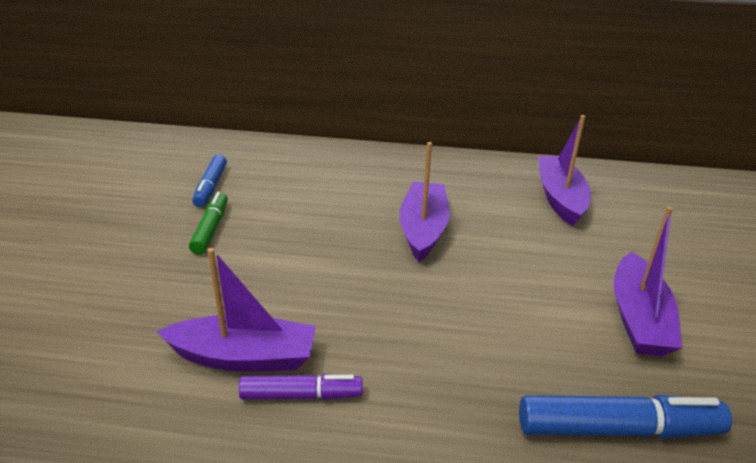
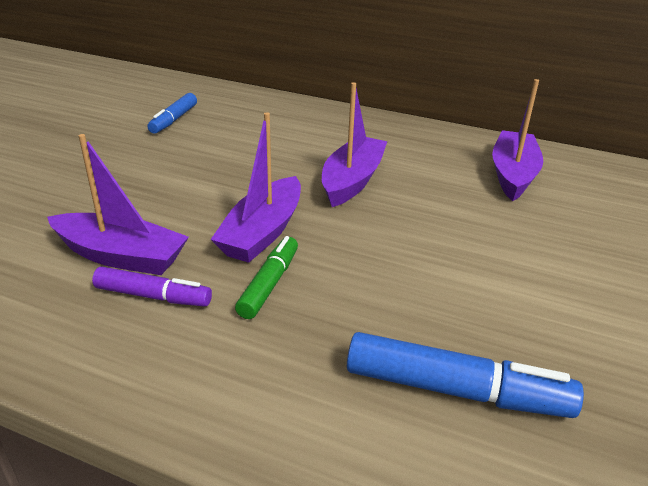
camera: 15 degrees right, 0 degrees up
green marker [189,192,228,254] -> green marker moved to [235,236,298,319]
purple boat [614,207,682,357] -> purple boat moved to [210,112,301,263]

